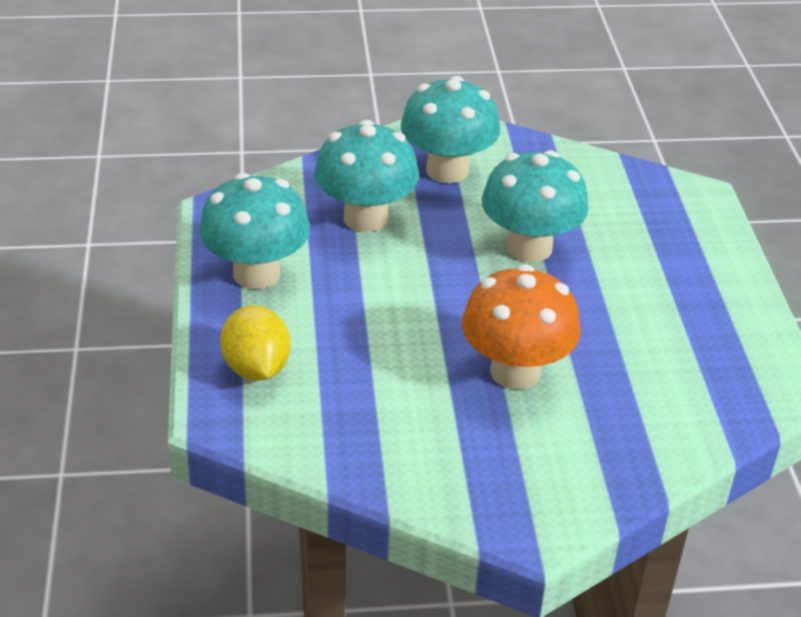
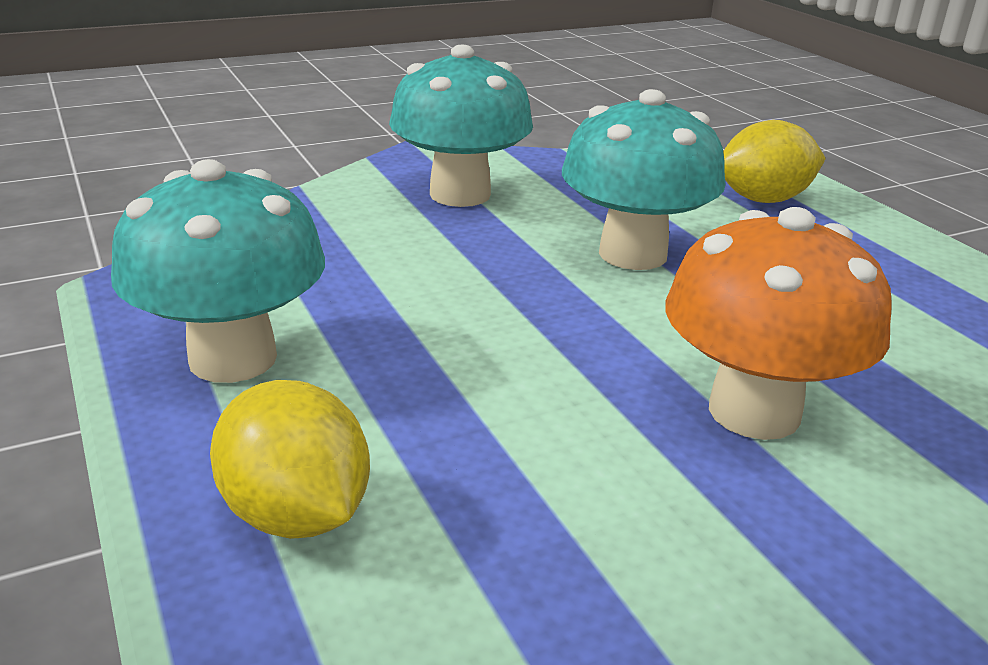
camera: 20 degrees left, 10 degrees down
turquoise mushroom [314,120,419,232] -> none
none -> yellow lemon [723,120,826,203]

